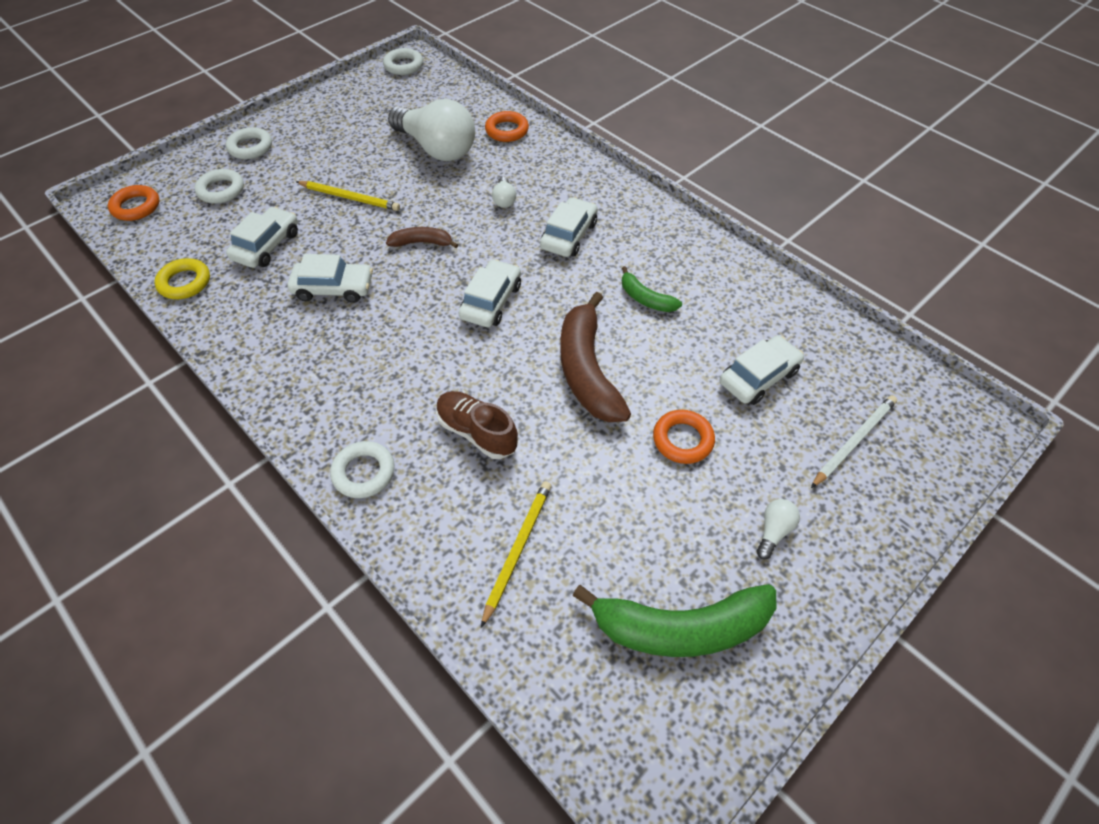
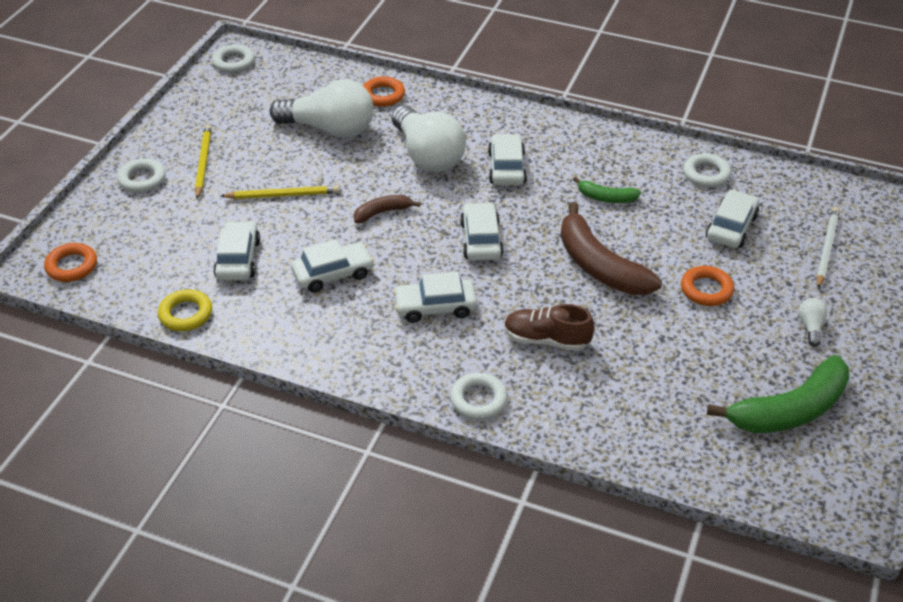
camera: 25 degrees left, 10 degrees down
white ring [194,169,244,204] -> white ring moved to [683,153,731,187]
yellow pencil [481,481,552,628] -> yellow pencil moved to [195,125,212,199]
white light bulb [492,176,516,208] -> white light bulb [392,105,466,172], size x2.47
none -> white car [393,272,477,323]

